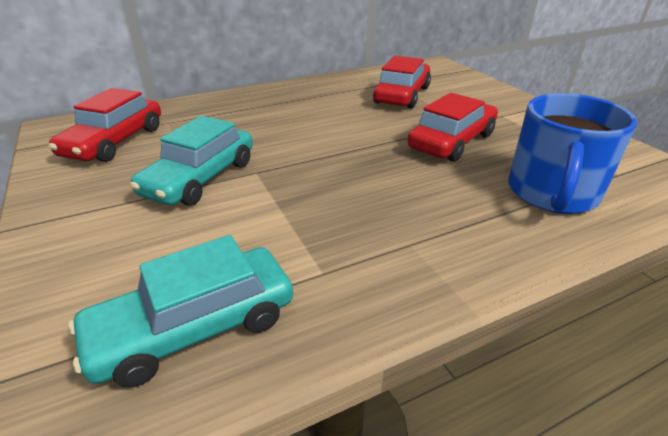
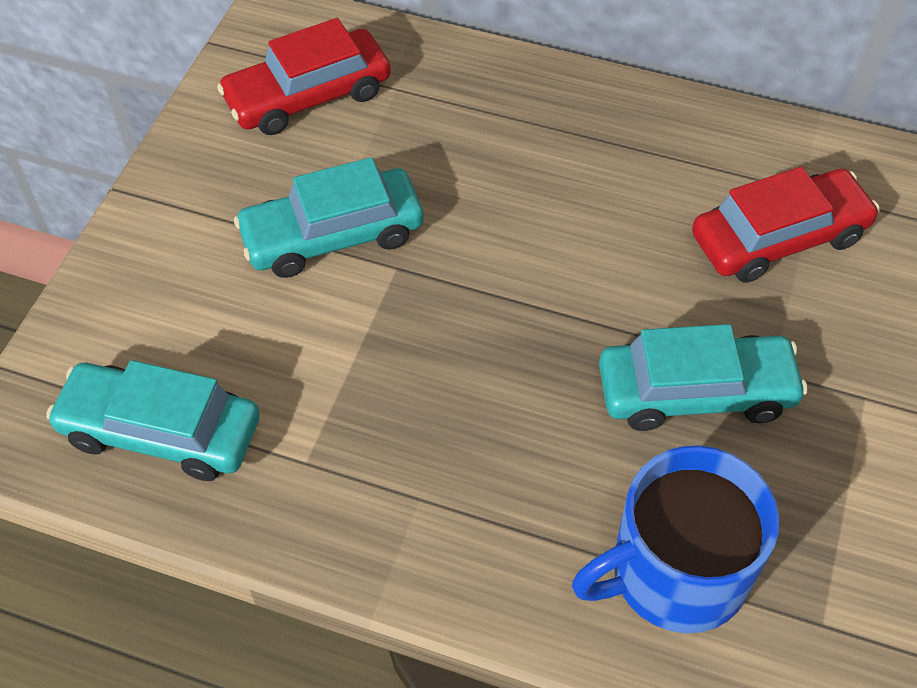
camera: 45 degrees right, 20 degrees up
red car [408,93,498,162] -> turquoise car [599,324,807,431]

